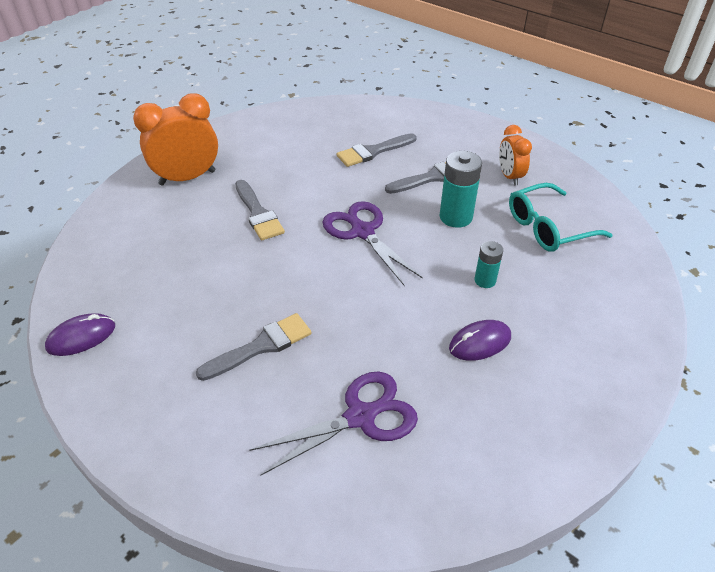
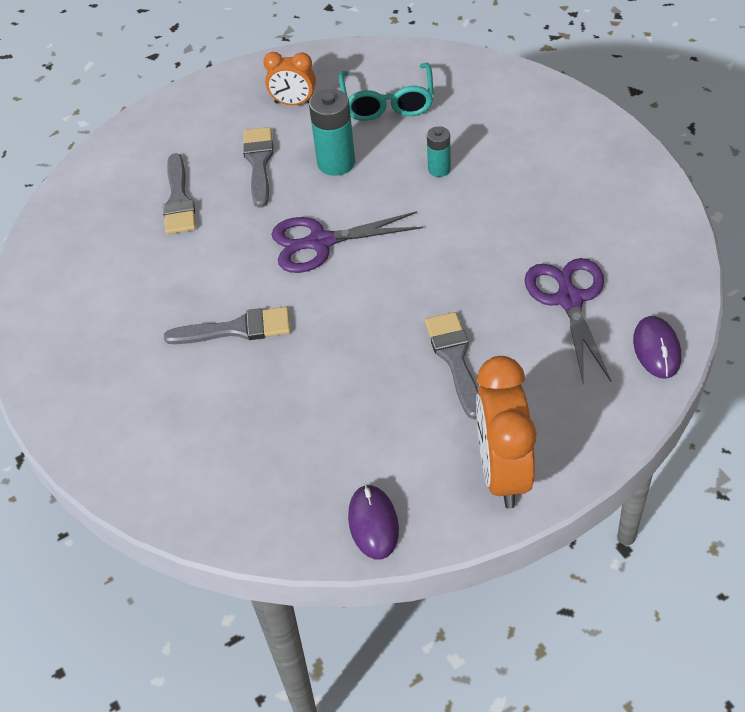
camera: 65 degrees left, 5 degrees up
orange clock [133,93,218,185] -> orange clock moved to [476,356,537,509]
purple mouse [449,320,511,361] -> purple mouse moved to [633,316,681,379]

